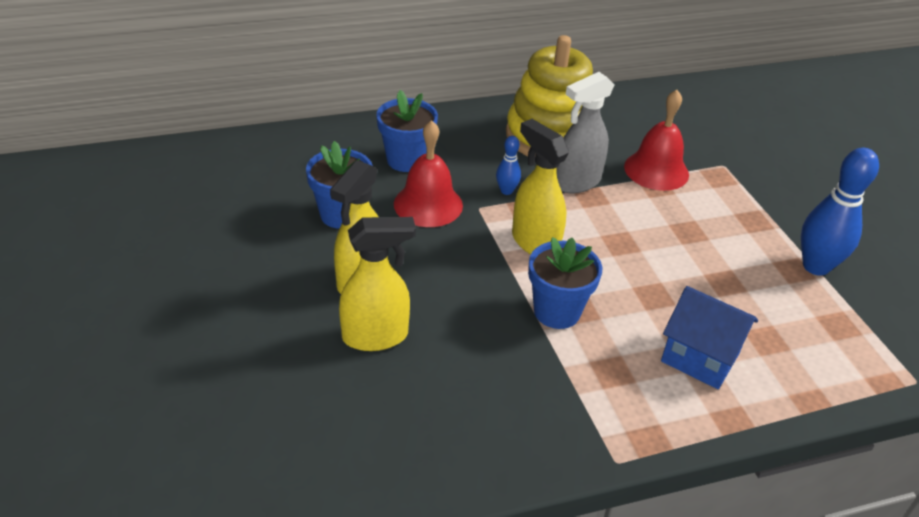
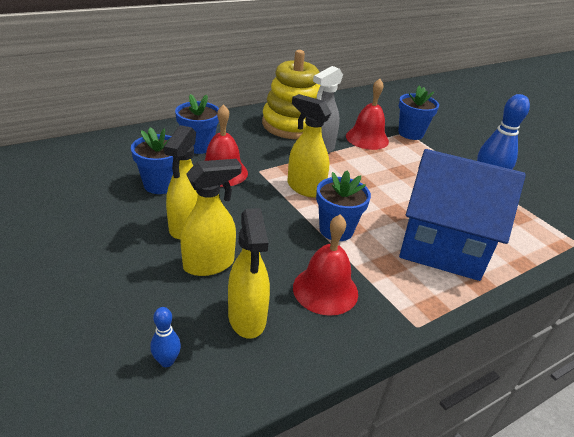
camera: 15 degrees left, 5 degrees down
blue bowling pin [496,136,521,195] -> blue bowling pin moved to [150,307,181,367]
blue house [661,286,758,389] -> blue house [399,149,525,281], size x1.76
none -> yellow spray bottle [228,208,270,339]
none -> red bell [293,214,358,316]
none -> blue flower pot [398,86,439,140]

